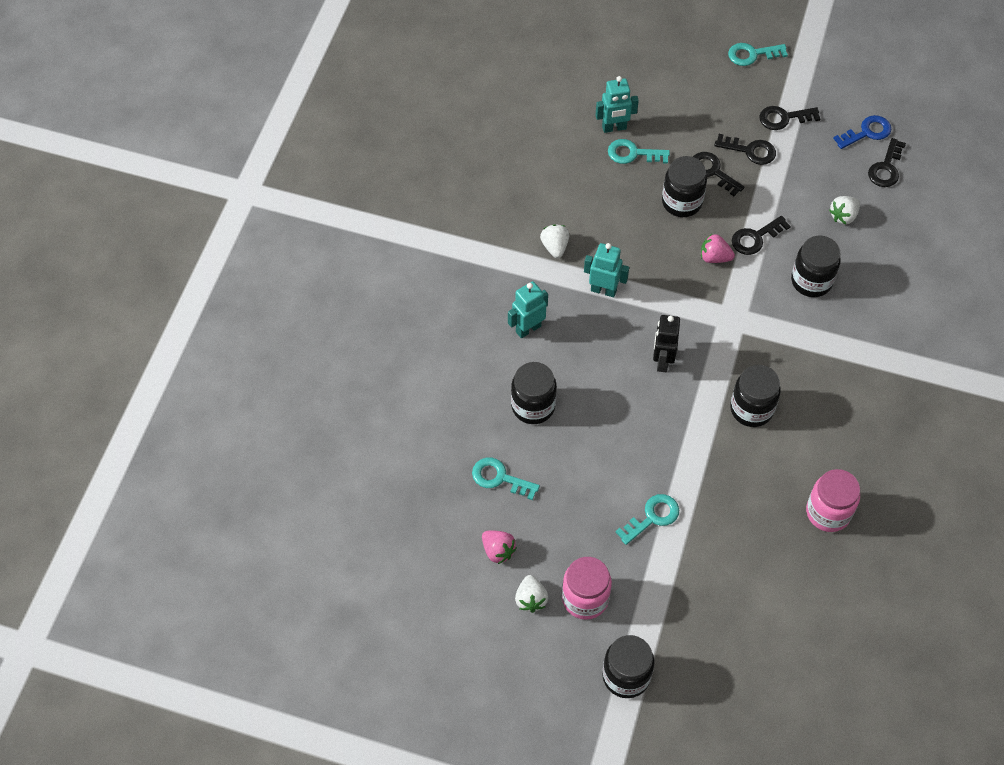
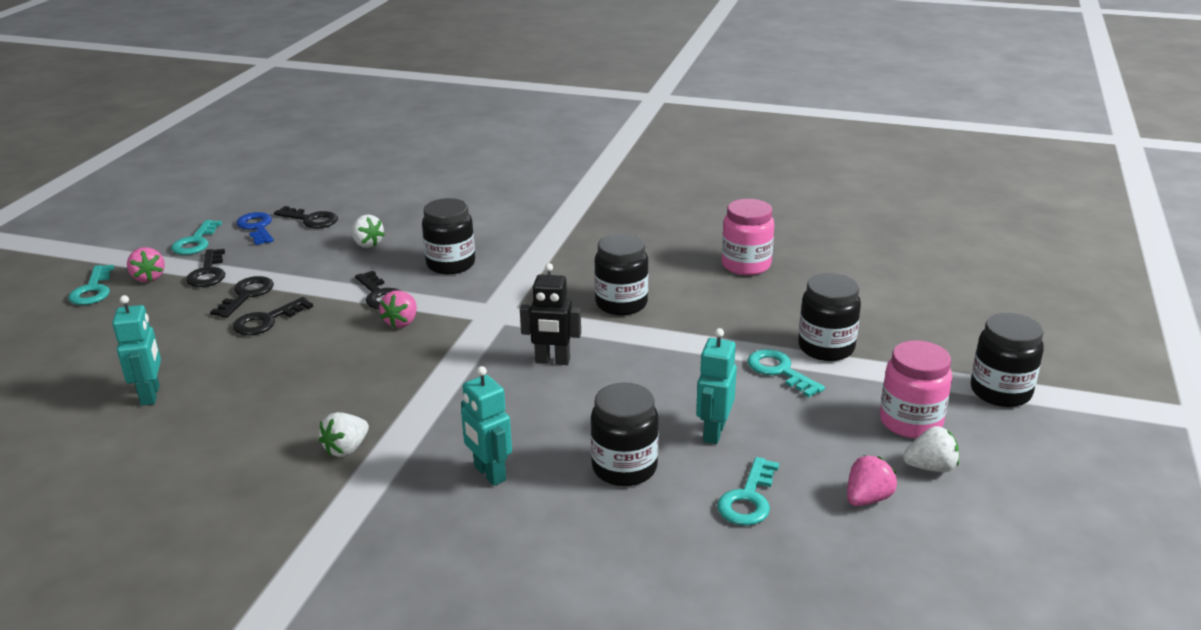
camera: 90 degrees left, 30 degrees down
white strawberry [540,224,569,258] -> white strawberry turned 45 degrees counterclockwise [319,412,369,457]
turquoise robot [584,243,629,298] -> turquoise robot moved to [696,328,737,444]
turquoise key [608,139,670,164] -> turquoise key moved to [171,220,222,255]
black jar [662,156,707,217] -> black jar moved to [798,273,861,361]
none -> pink strawberry [127,247,165,282]

